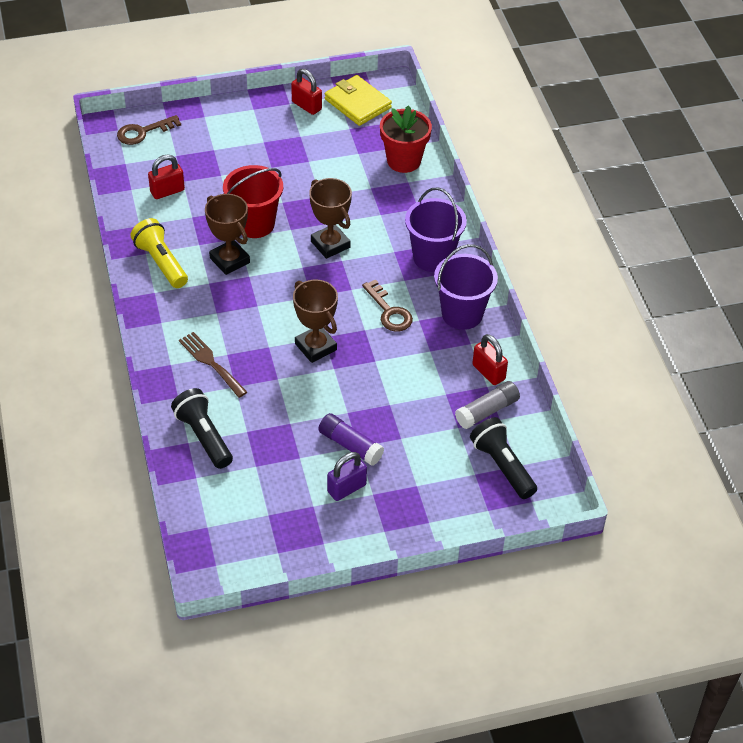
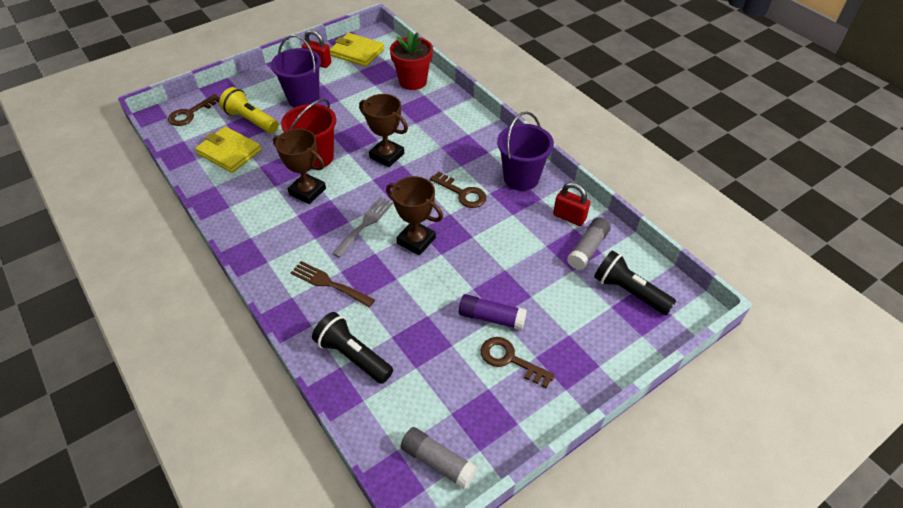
camera: 20 degrees left, 0 degrees up
yellow flashlight [130,218,188,288] -> yellow flashlight moved to [219,87,279,133]
red padlock [148,154,185,199] -> yellow wallet [195,127,261,173]
purple padlock [327,452,367,501] -> brown key [481,337,555,388]
purple bucket [405,187,467,272] -> purple bucket moved to [271,34,321,107]
none -> grey fork [332,197,393,258]
none -> grey glue stick [401,427,477,489]

